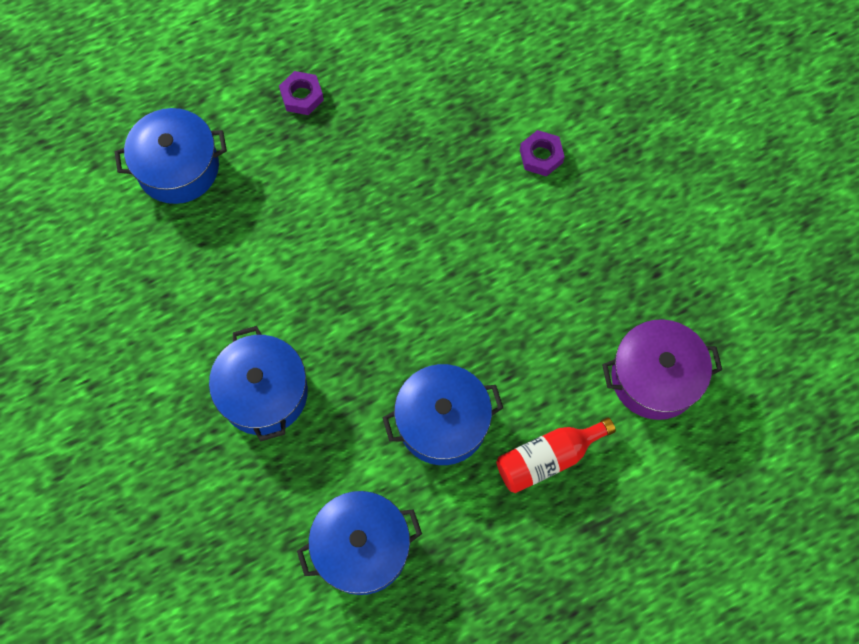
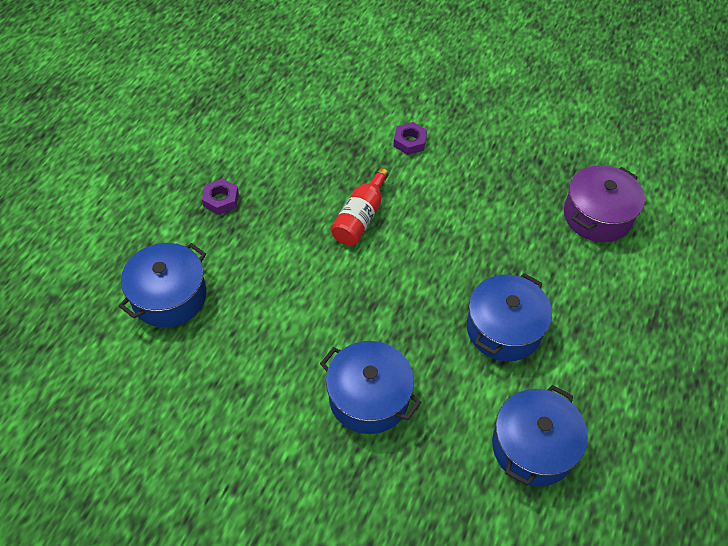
camera: 40 degrees left, 15 degrees down
red bottle [496,417,616,493] -> red bottle moved to [331,168,389,246]

